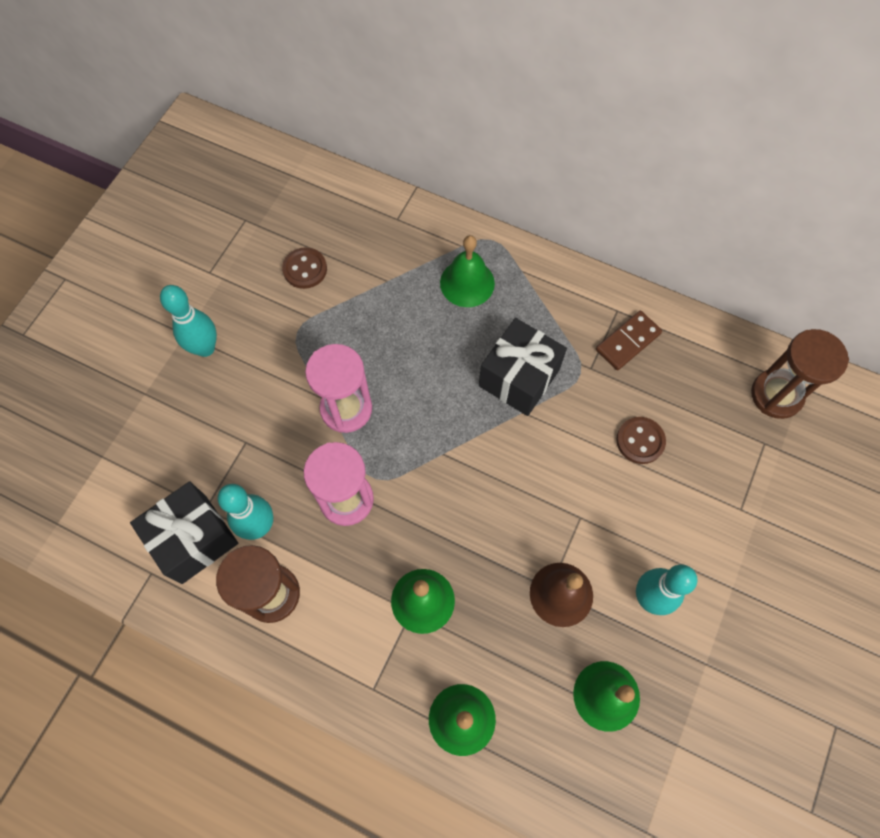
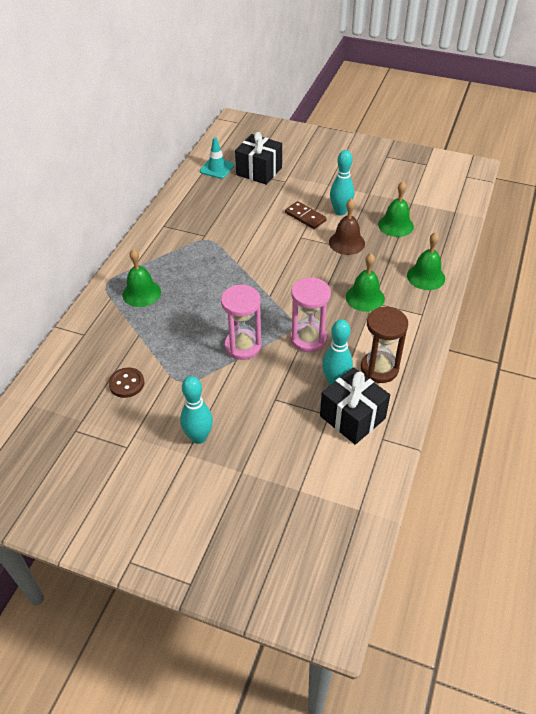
camera: 95 degrees left, 20 degrees down
black gift [479,318,567,416] -> black gift moved to [235,132,282,185]
brown domino [596,311,662,370] -> brown domino moved to [285,201,327,229]
brown button [616,417,666,464] -> none
brown hourglass [751,329,849,419] -> turquoise traffic cone [200,137,234,179]

